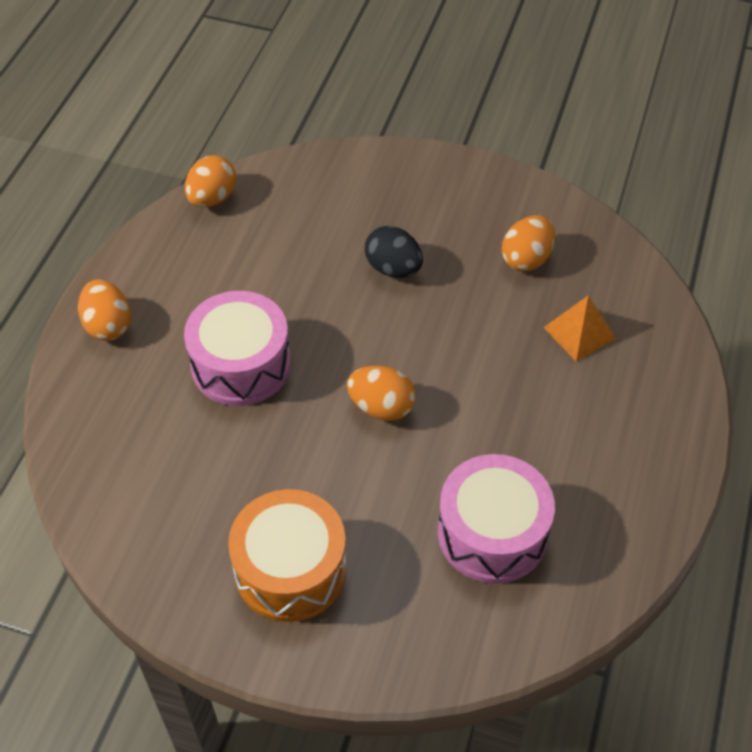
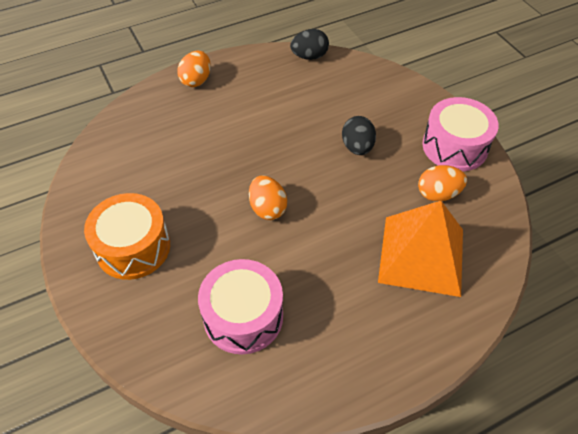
camera: 45 degrees right, 0 degrees up
pink drum [184,291,291,406] -> pink drum moved to [422,97,499,171]
orange egg [185,155,236,207] -> black egg [290,29,329,60]
orange pyramid [543,295,616,362] -> orange pyramid [378,201,463,297], size x2.02

